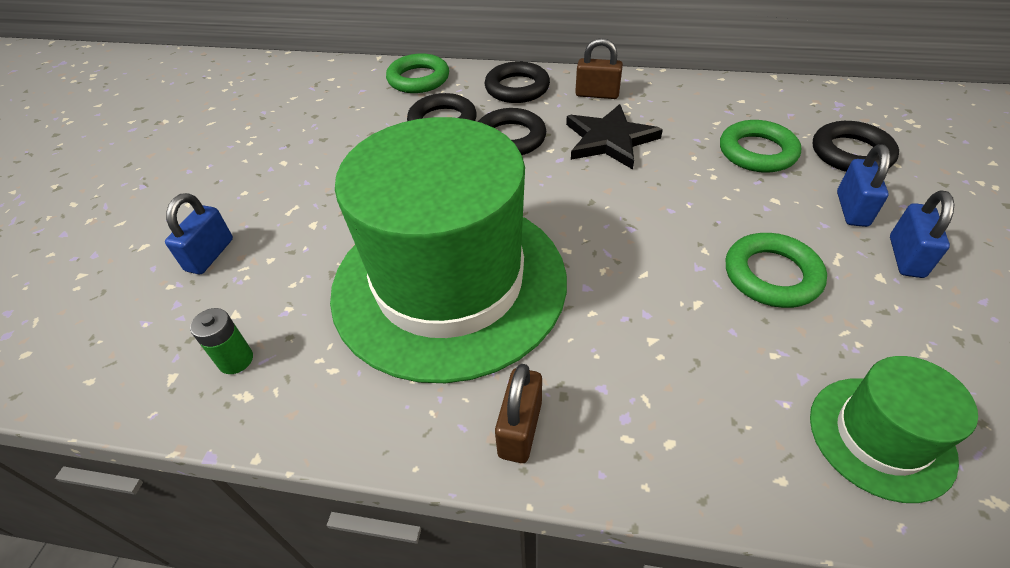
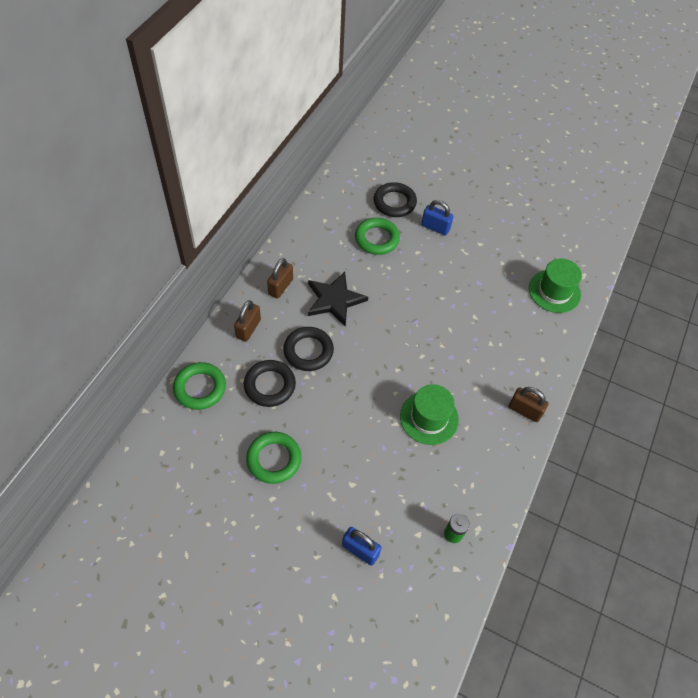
camera: 80 degrees left, 10 degrees up
green hat [330,117,567,383] -> green hat [400,384,459,445], size x0.44
black ring [485,61,550,103] -> brown padlock [234,300,261,342]
green ring [726,233,827,308] -> green ring moved to [246,432,301,484]
blue padlock [890,190,954,278] -> none

